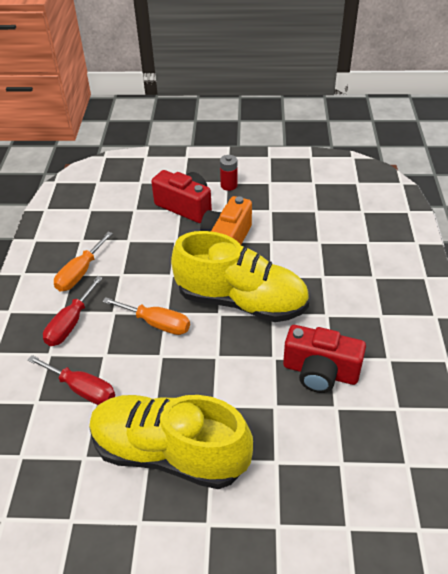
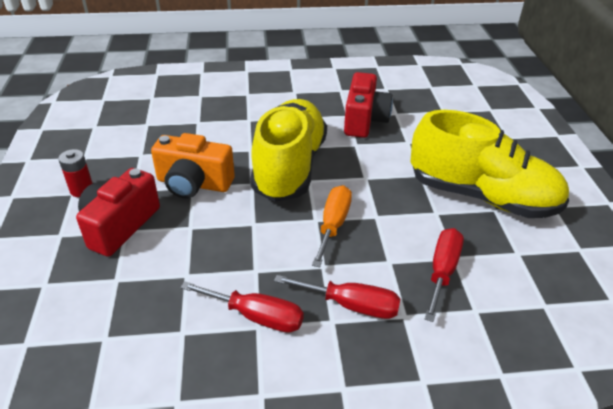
camera: 100 degrees left, 5 degrees down
orange screwdriver [54,232,113,291] -> red screwdriver [180,281,304,333]
yellow shoe [89,395,253,489] -> yellow shoe turned 75 degrees counterclockwise [410,110,569,218]

